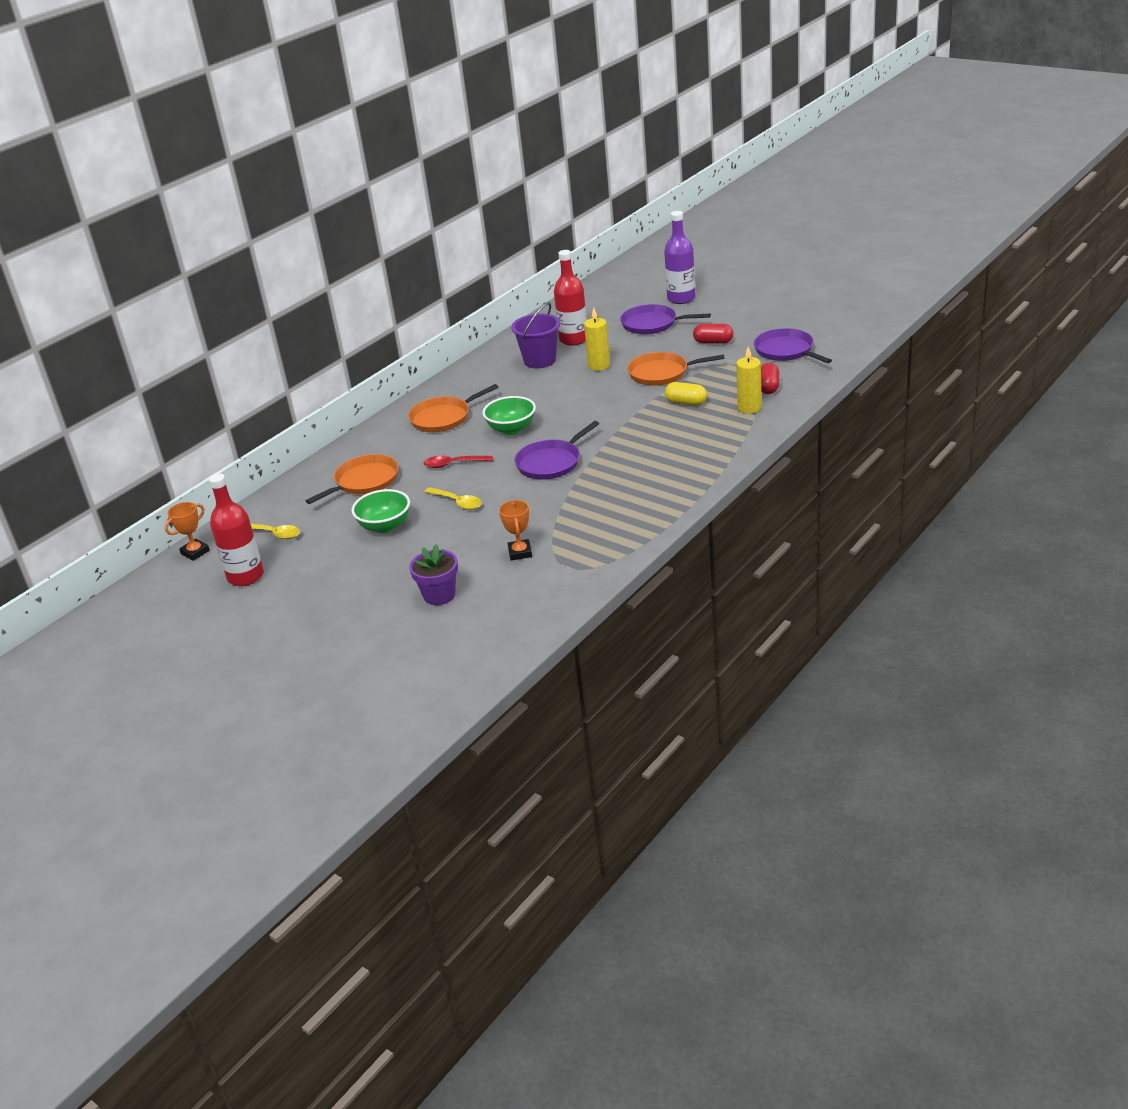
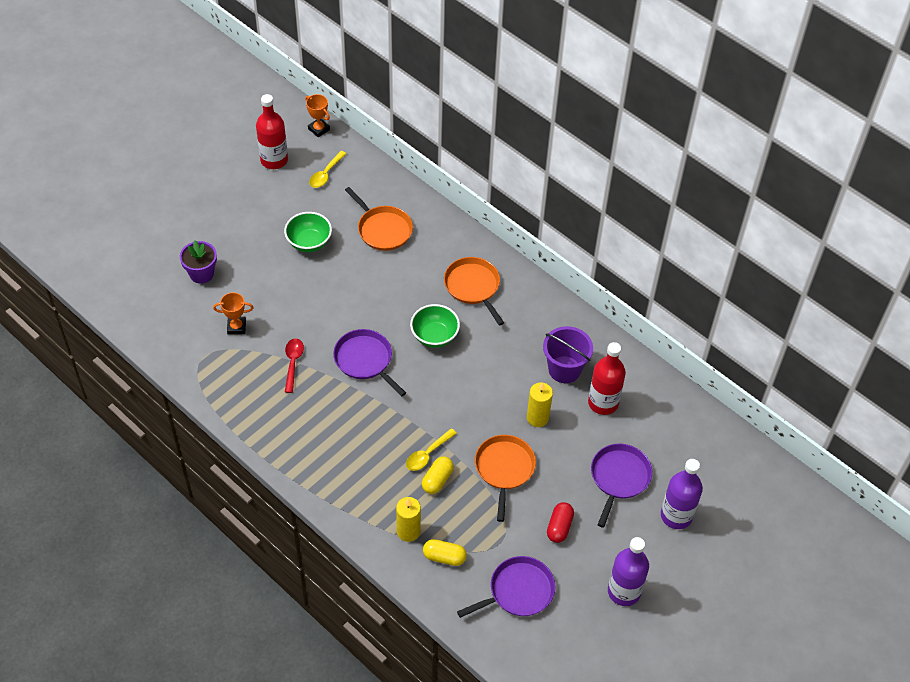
camera: 90 degrees right, 20 degrees up
red spoon [424,456,493,468] -> red spoon moved to [285,338,304,393]
yellow spoon [424,487,482,510] -> yellow spoon moved to [406,428,457,471]
red capsule [761,363,779,394] -> yellow capsule [423,539,467,566]
none -> purple bottle [608,537,649,606]

